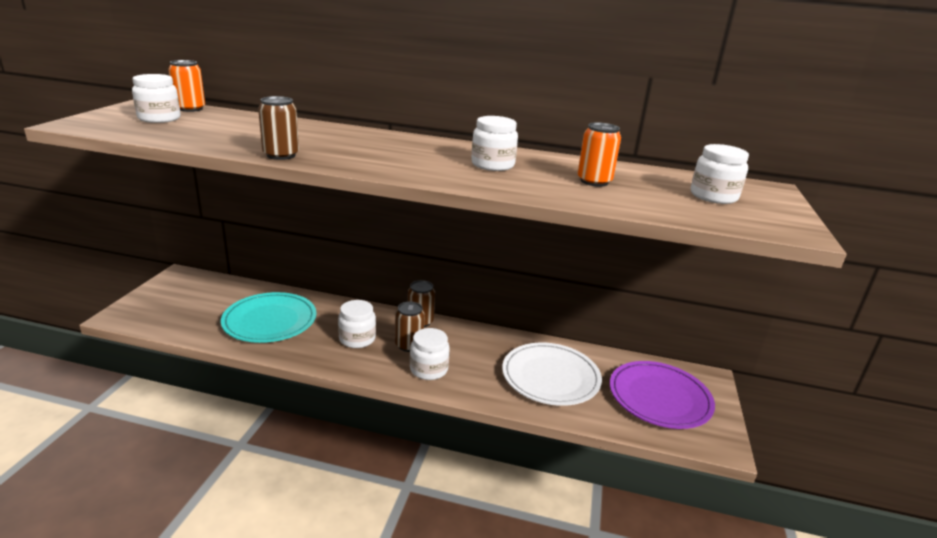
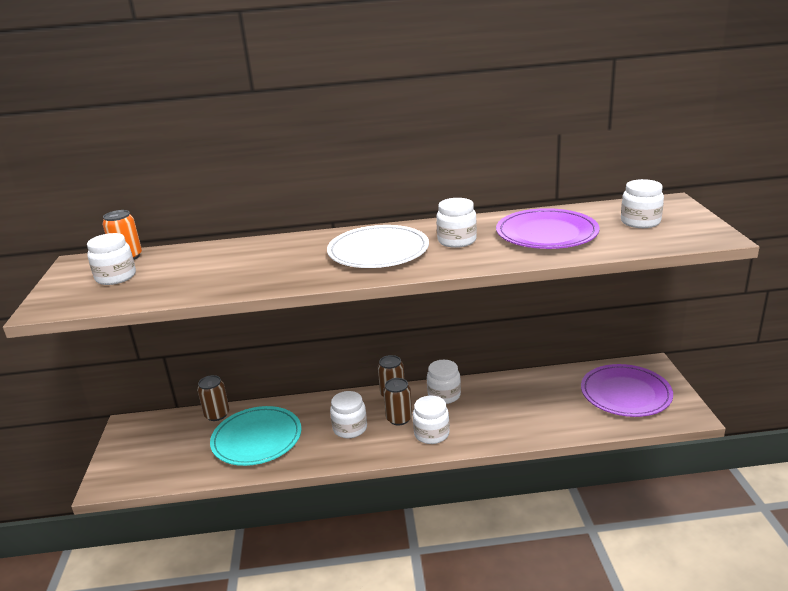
camera: 15 degrees left, 0 degrees up
brown can [258,96,299,160] -> brown can moved to [197,375,229,421]
white plate [502,343,602,406] -> white plate moved to [327,225,429,268]
orange can [577,122,621,187] -> purple plate [496,208,600,249]
none -> white jar [427,360,461,404]

